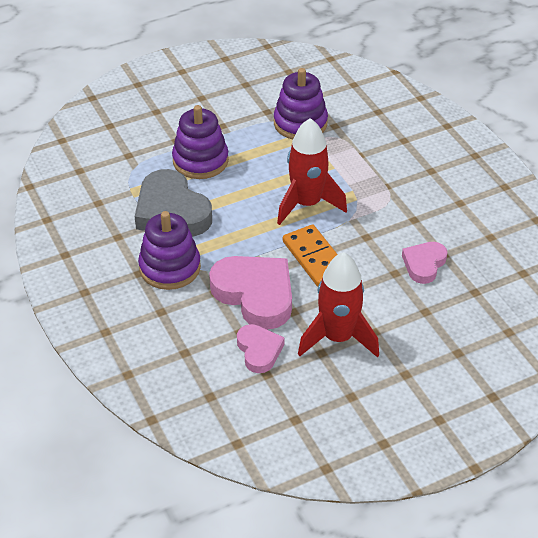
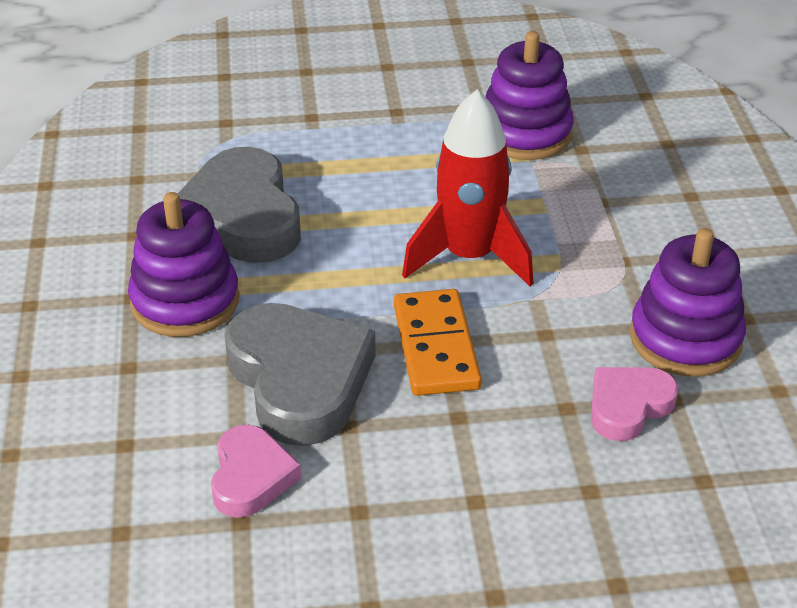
camera: 20 degrees right, 5 degrees down
purple stacking toy [172,105,229,179] -> purple stacking toy moved to [630,228,746,377]
pink heart [209,256,292,330] -> grey heart [225,303,376,446]
red rocket [298,252,379,358] -> none

